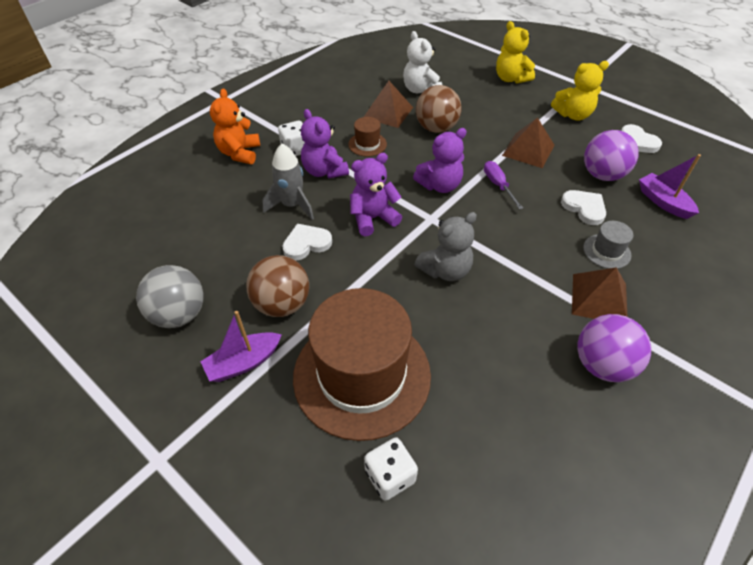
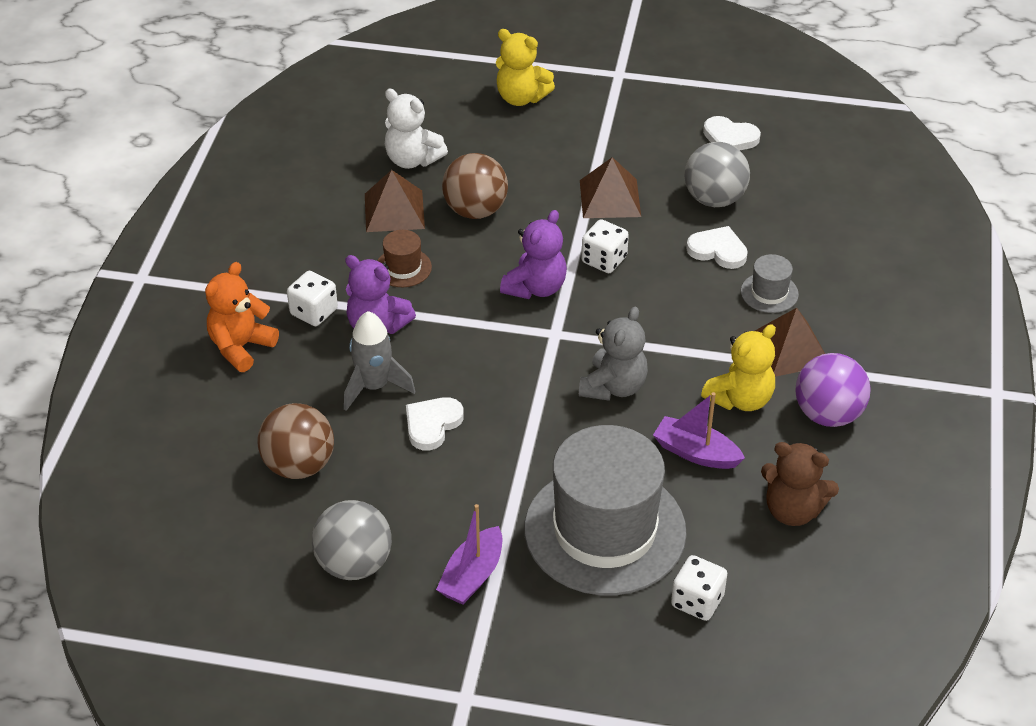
camera: 30 degrees left, 5 degrees down
orange teddy bear [210,88,260,164] -> orange teddy bear turned 60 degrees clockwise [205,262,279,372]
brown ball [246,255,309,317] -> brown ball moved to [257,403,334,479]
brown hat [293,288,431,441] -> grey hat [524,425,687,595]
purple teddy bear [350,153,402,236] -> none
purple screwdriver [484,161,523,209] -> white dice [581,219,629,273]
yellow teddy bear [551,61,609,120] -> yellow teddy bear moved to [701,324,776,411]
purple ball [584,130,639,181] -> grey ball [684,142,750,207]
purple boat [639,154,701,219] -> purple boat moved to [653,392,745,469]
none -> brown teddy bear [761,442,839,526]

